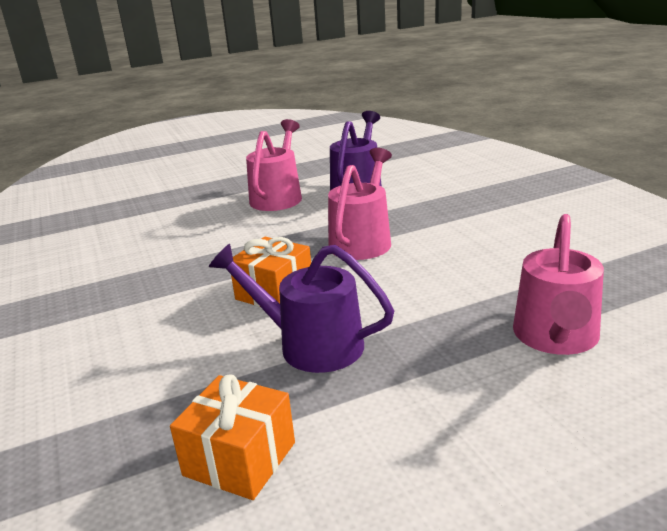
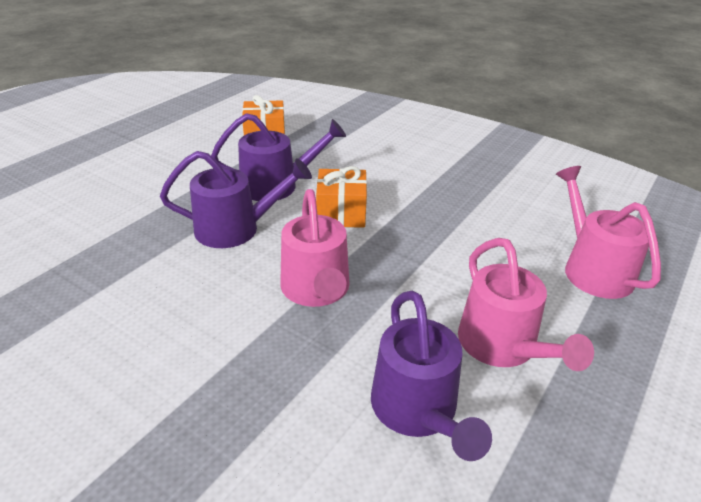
camera: 145 degrees right, 10 degrees up
pink watering can [513,214,604,355] -> pink watering can moved to [556,166,661,299]
none -> purple watering can [160,151,312,248]

